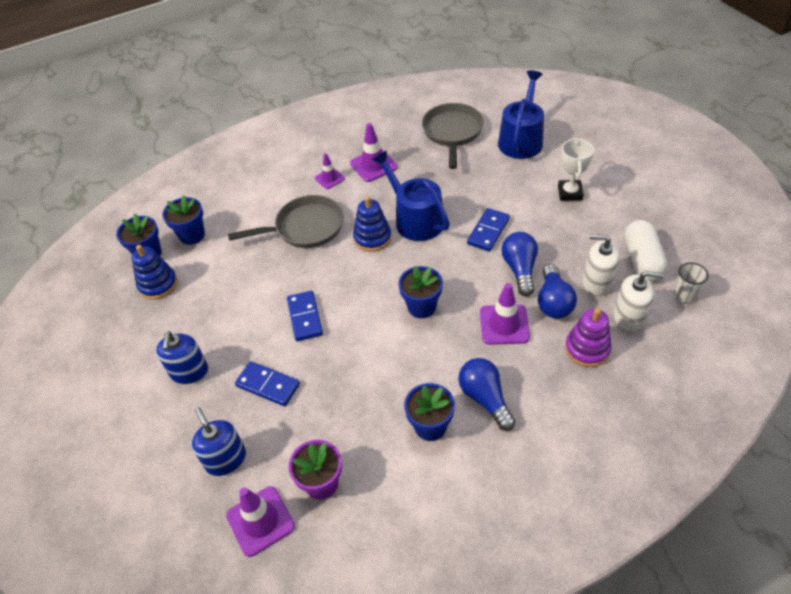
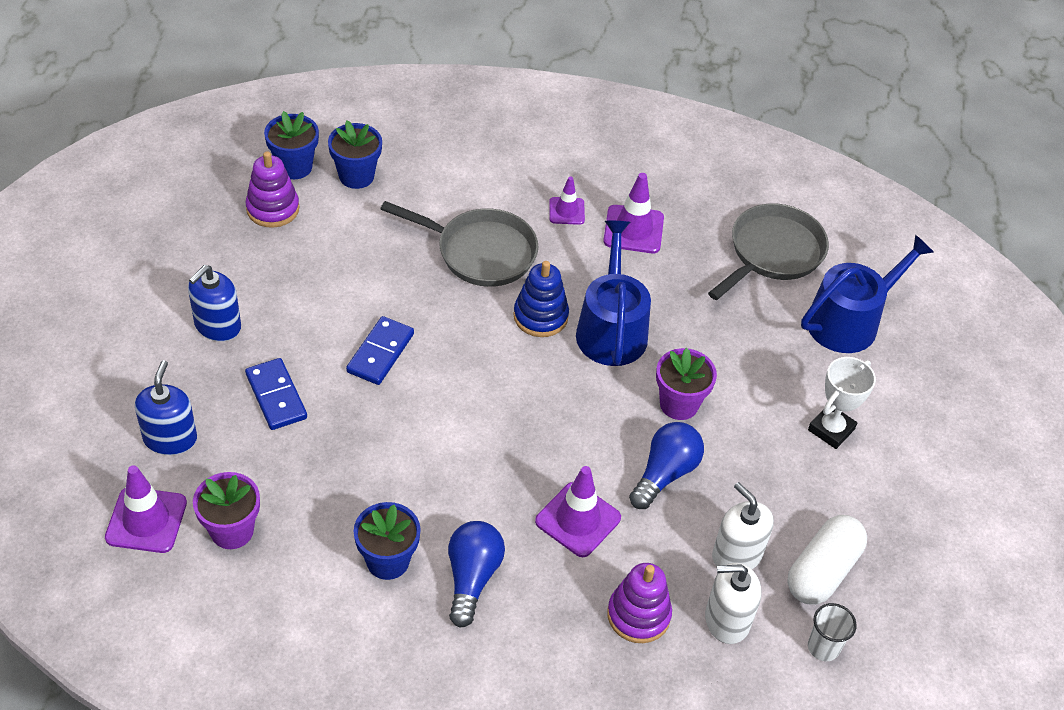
camera: 30 degrees right, 0 degrees up
blue stacking toy [132,245,177,300] -> purple stacking toy [245,151,299,228]
blue flower pot [399,266,443,318] -> none
blue domino [467,208,510,252] -> purple flower pot [656,348,717,420]
blue light bulb [538,264,577,319] -> none
white soap dispenser [613,271,664,332] -> white soap dispenser turned 135 degrees clockwise [705,563,761,644]

